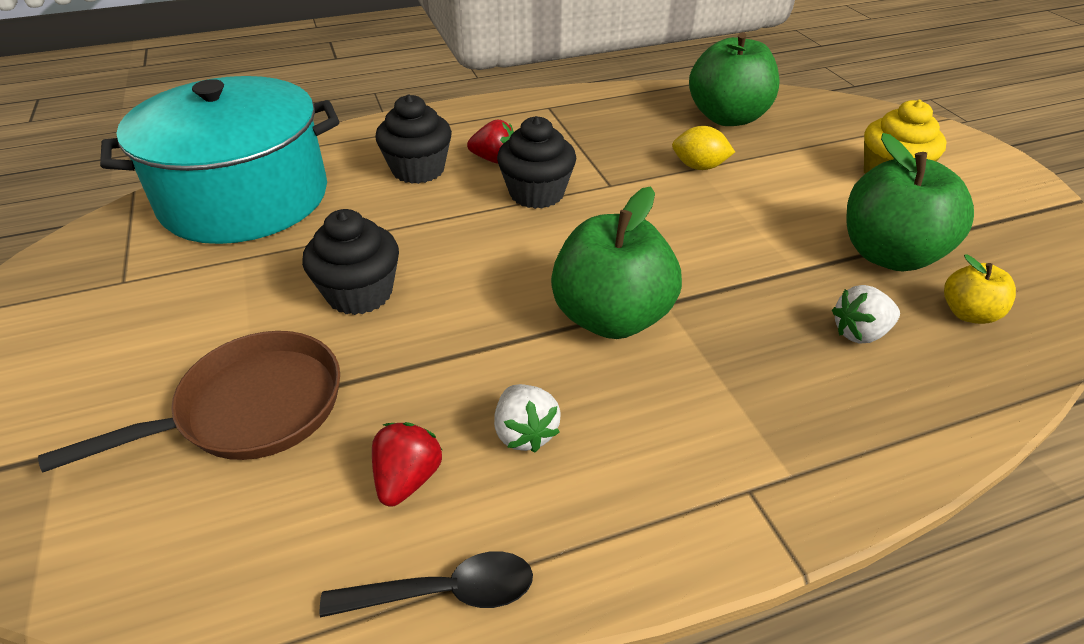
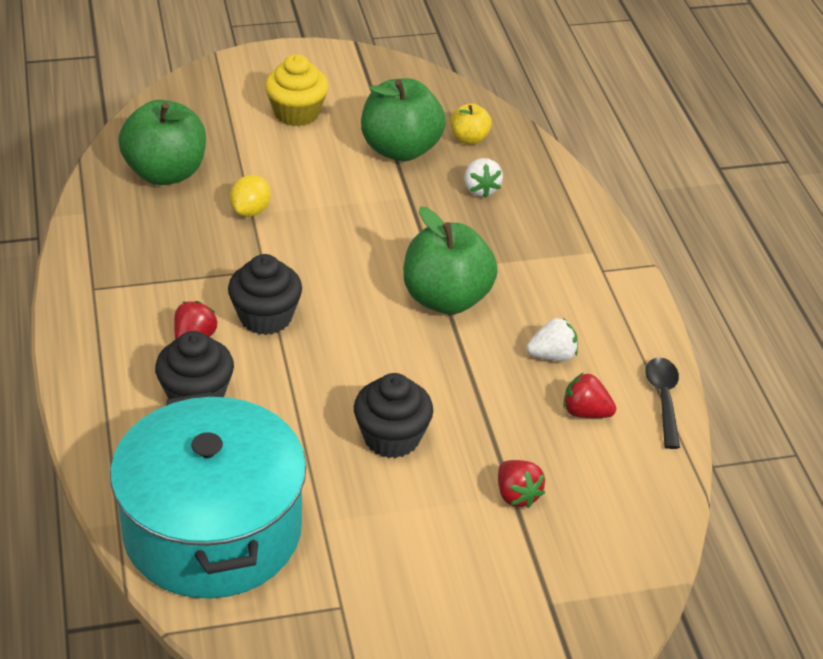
camera: 85 degrees left, 0 degrees up
brown pan [38,331,340,472] -> red strawberry [498,460,545,508]

